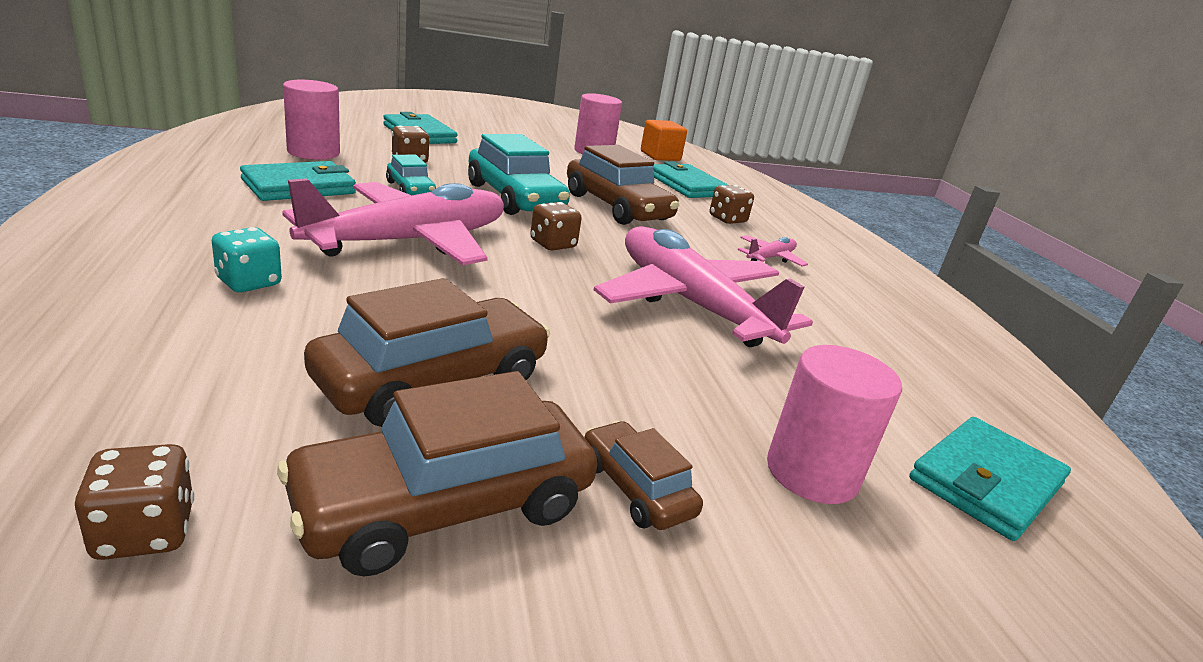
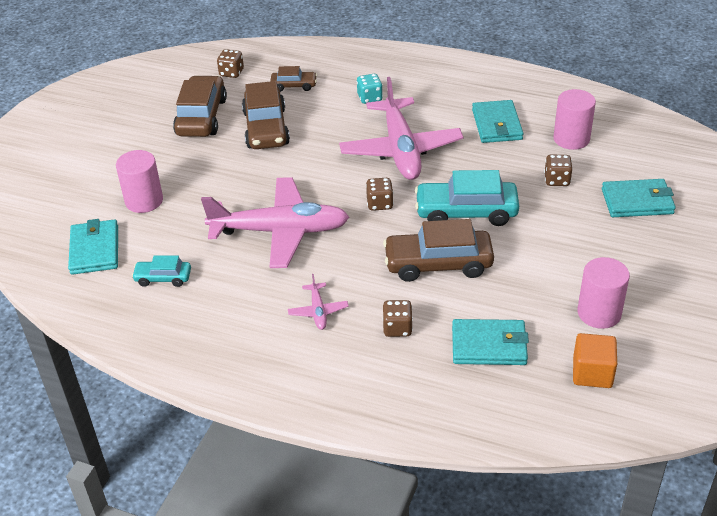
camera: 130 degrees right, 15 degrees up
turquoise car [386,155,436,195] -> turquoise car moved to [132,256,191,287]
brown car [584,421,703,530] -> brown car moved to [270,66,317,92]

